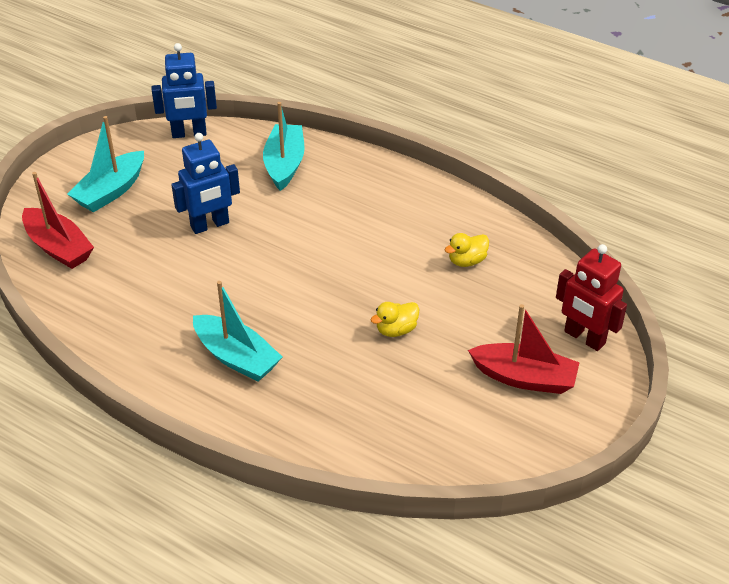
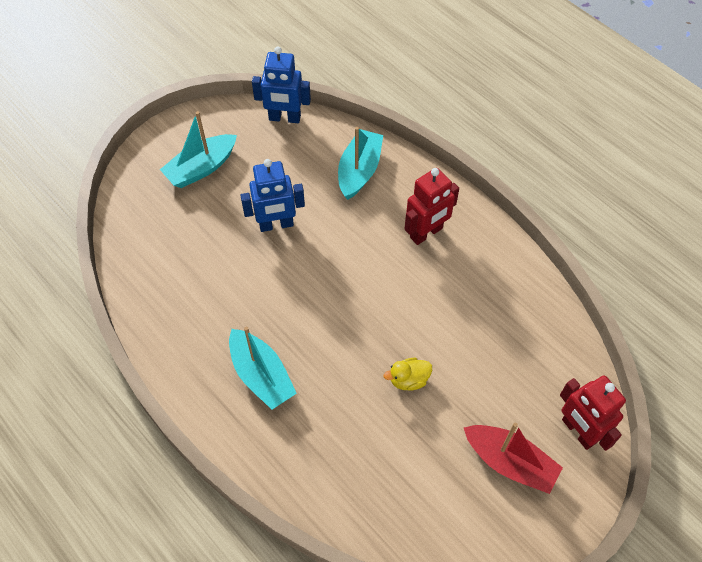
camera: 15 degrees right, 15 degrees up
red boat [22,172,94,269] -> none
yellow duck [445,233,489,267] -> none
none -> red robot [405,168,459,245]

